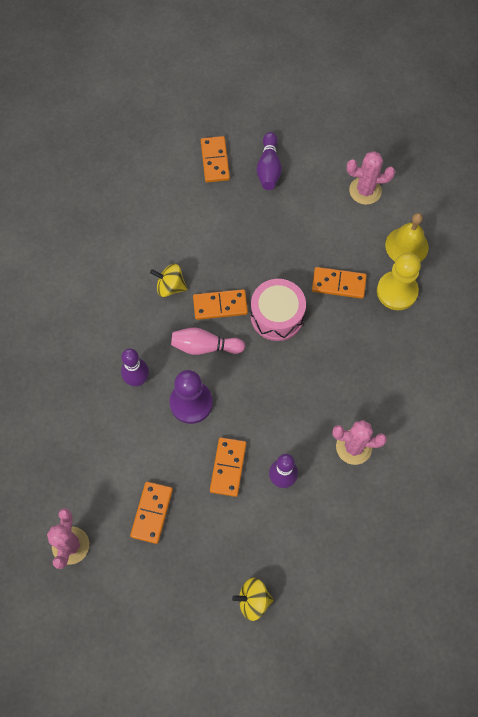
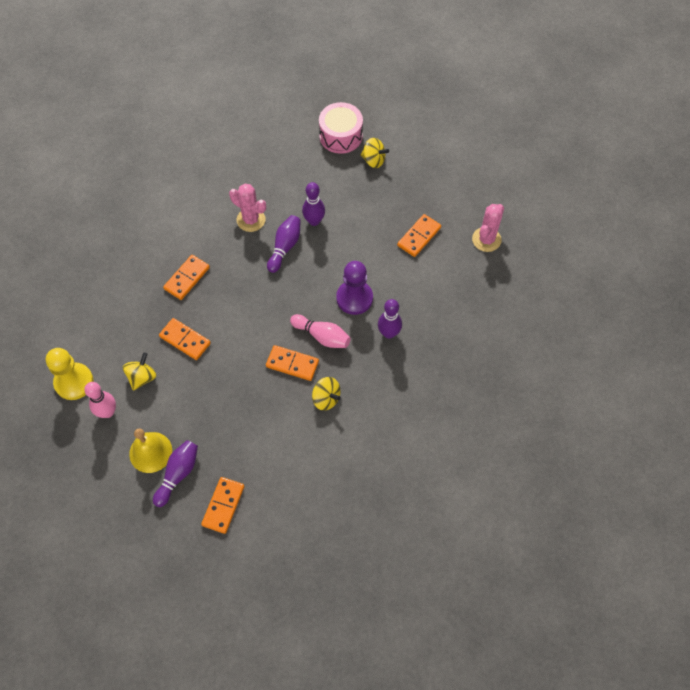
camera: 155 degrees left, 5 degrees down
orange domino [210,437,247,497] -> orange domino moved to [163,255,210,300]
pink drum [251,279,306,341] -> pink drum moved to [319,102,363,154]
pink cactus [347,151,395,205] -> pink bowling pin [84,382,116,418]
yellow pawn [377,253,421,310] -> yellow pawn moved to [46,348,93,400]
yellow bell [385,213,429,262] -> yellow bell moved to [129,428,172,473]
none -> yellow spinning top [123,353,156,391]
none -> purple bowling pin [267,215,301,273]

